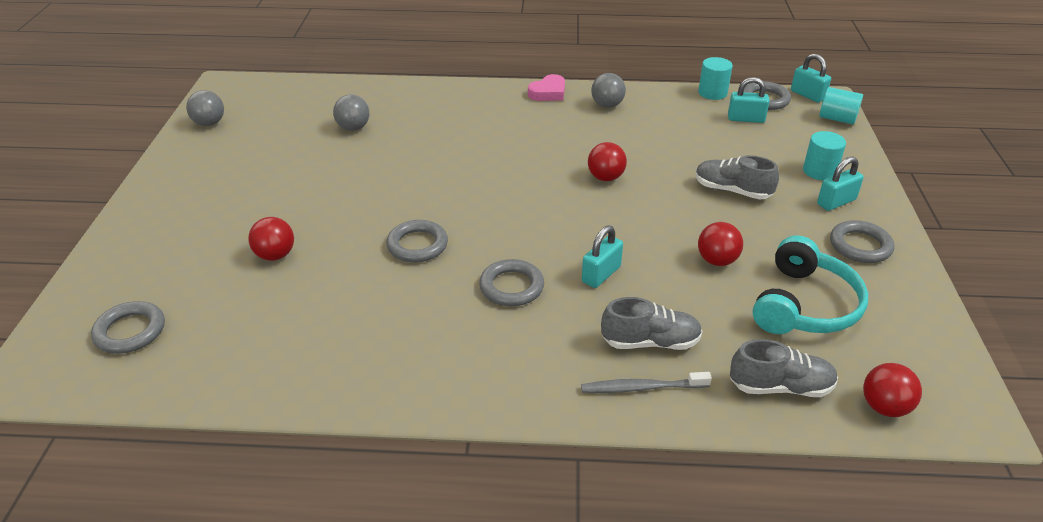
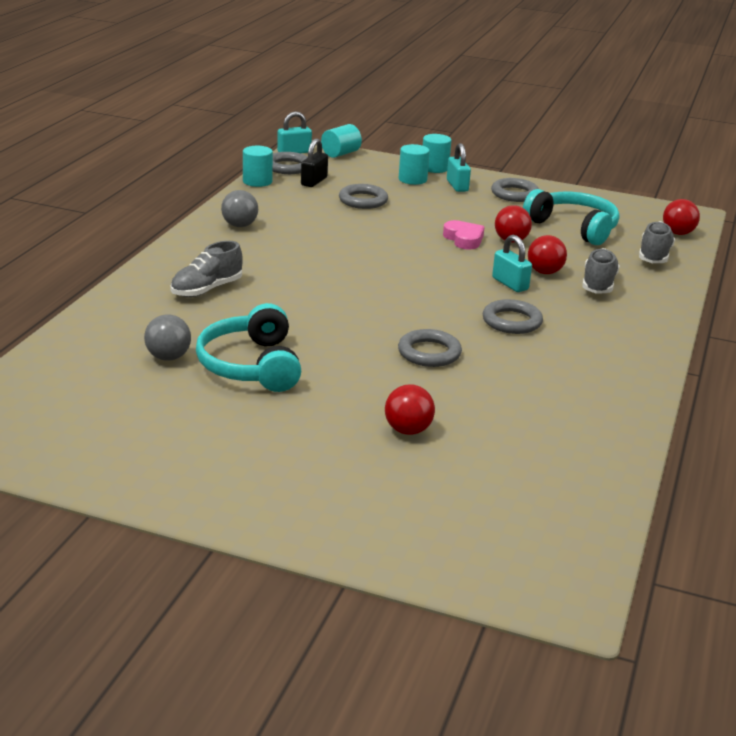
camera: 75 degrees left, 10 degrees down
grey ring [91,301,165,354] -> grey ring moved to [339,184,388,209]
grey ball [186,90,224,126] -> none
pink heart [528,74,565,101] -> pink heart moved to [443,220,484,250]
grey toothbrush [581,372,712,393] -> none
red ball [588,142,627,181] -> red ball moved to [528,235,567,274]
grey shoe [695,155,779,199] -> grey shoe moved to [170,241,243,297]
turquoise padlock [728,77,770,123] -> black padlock [301,139,328,187]
none -> turquoise headphones [196,303,301,392]
none -> turquoise cylinder [423,134,451,173]

